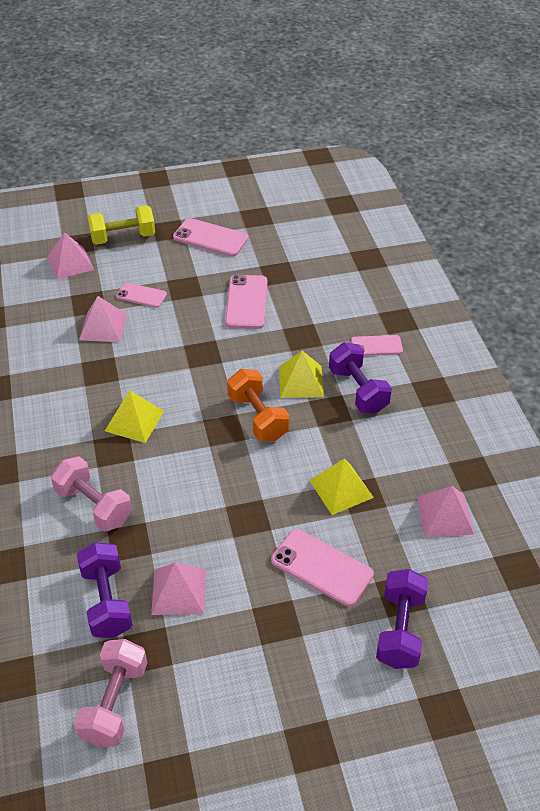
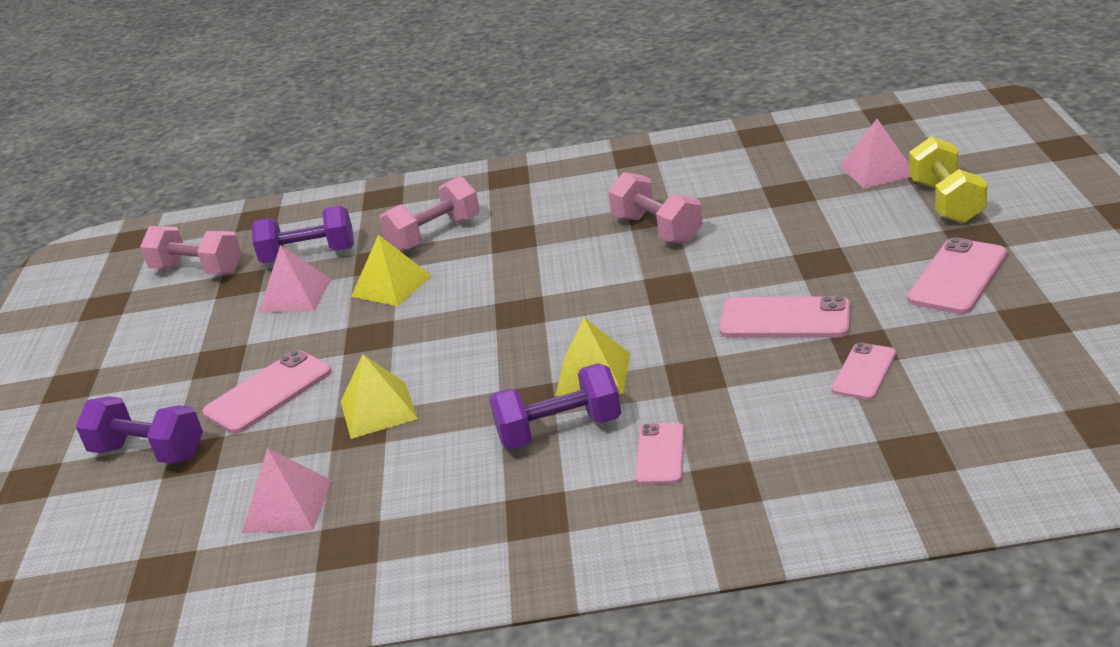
camera: 105 degrees right, 15 degrees down
pink pyramid [79,296,127,342] -> none
yellow pyramid [105,390,164,443] -> yellow pyramid moved to [351,235,432,306]
pink phone [116,283,167,308] -> pink phone moved to [832,343,896,400]
orange dumbbell [227,369,289,441] -> none
none -> pink dumbbell [608,172,703,244]

